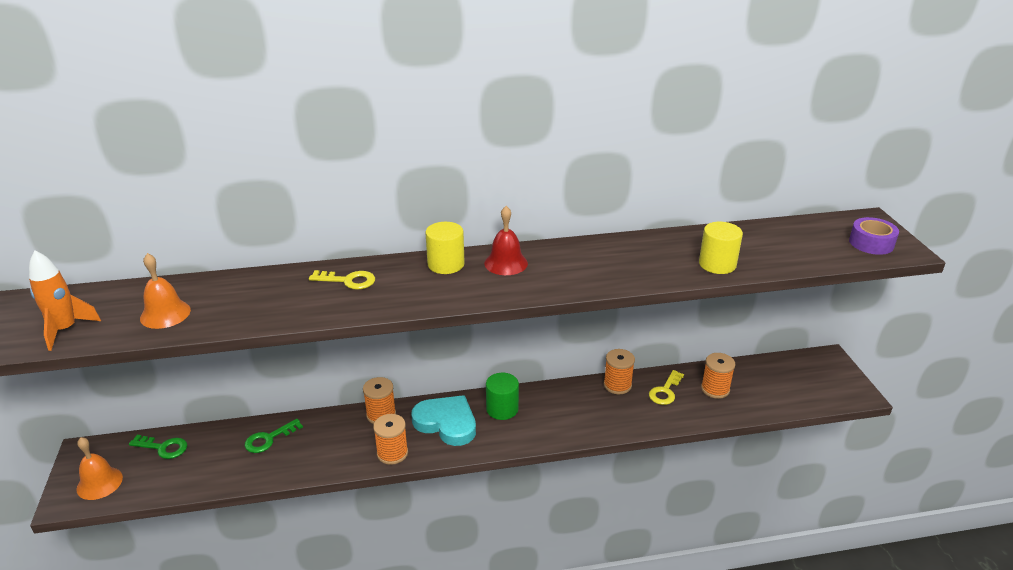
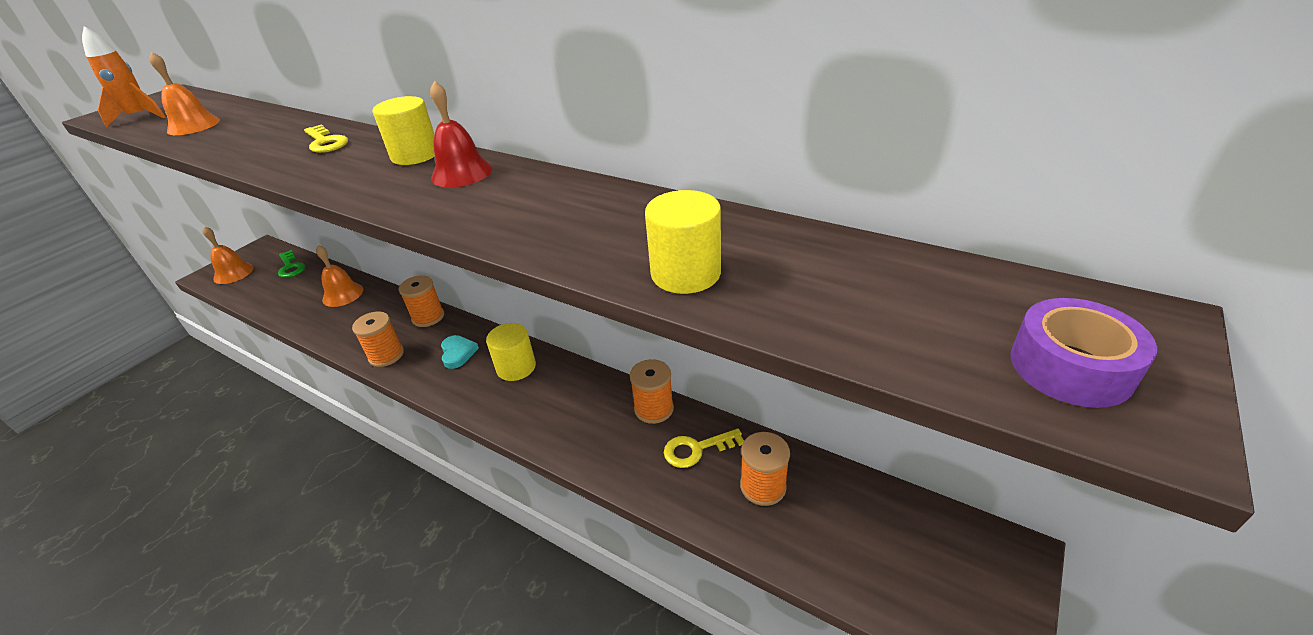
camera: 45 degrees right, 5 degrees up
green key [245,419,303,453] -> orange bell [316,245,363,307]
turquoise heart [411,395,476,446] -> turquoise heart [441,335,479,369], size x0.53
green cylinder [486,373,519,420] -> yellow cylinder [486,323,536,381]

